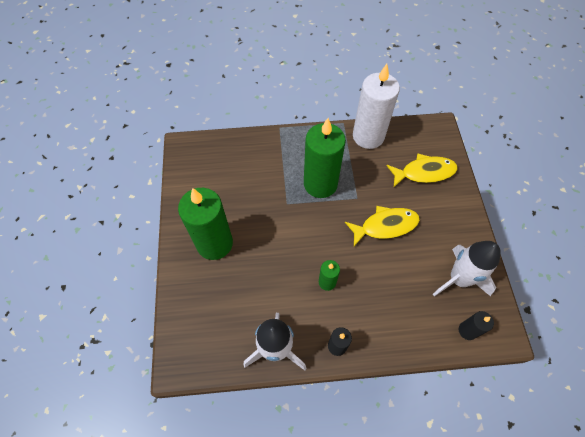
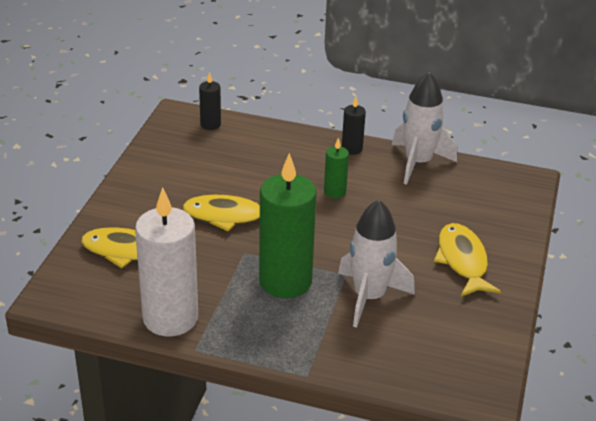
camera: 160 degrees left, 25 degrees down
green candle [178,188,233,260] -> yellow fish [434,223,501,297]
white rocket [433,241,501,296] -> white rocket moved to [338,199,415,328]

